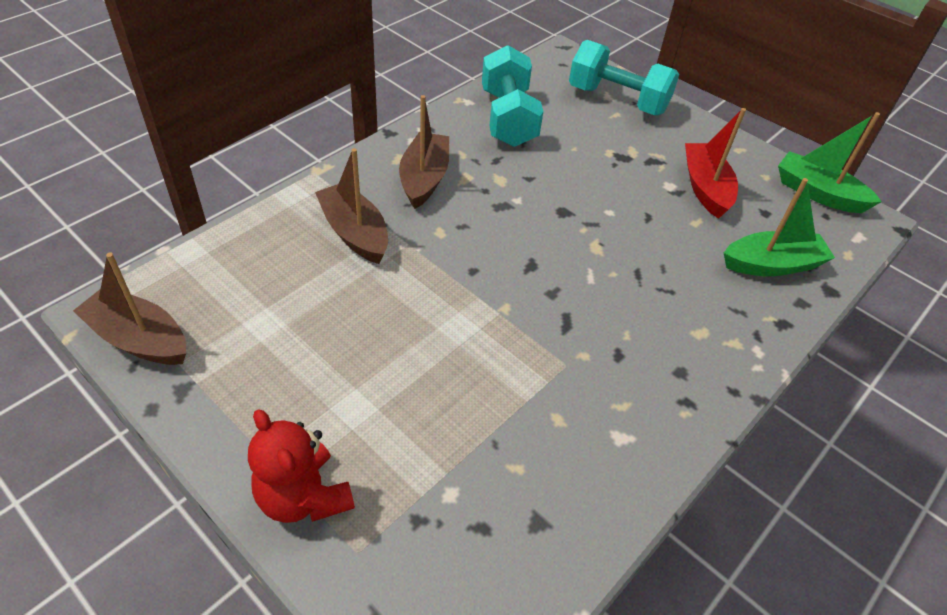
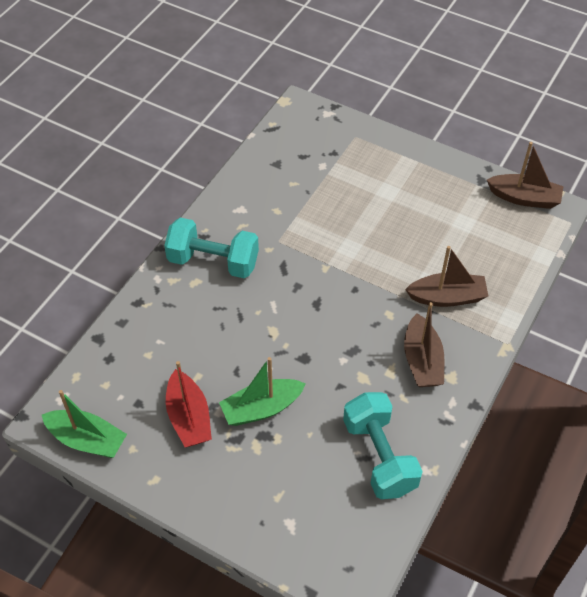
camera: 170 degrees right, 5 degrees up
red teddy bear [248,409,355,523] -> none
brown boat [315,148,388,264] -> brown boat turned 45 degrees counterclockwise [405,246,488,307]
turquoise dumbbell [569,40,679,115] -> turquoise dumbbell moved to [164,217,259,278]
green boat [724,178,835,276] -> green boat moved to [219,357,306,426]

